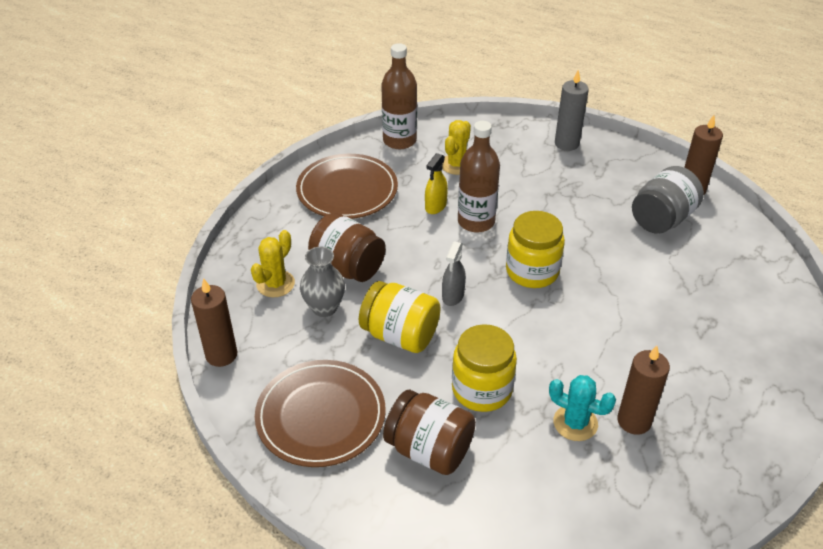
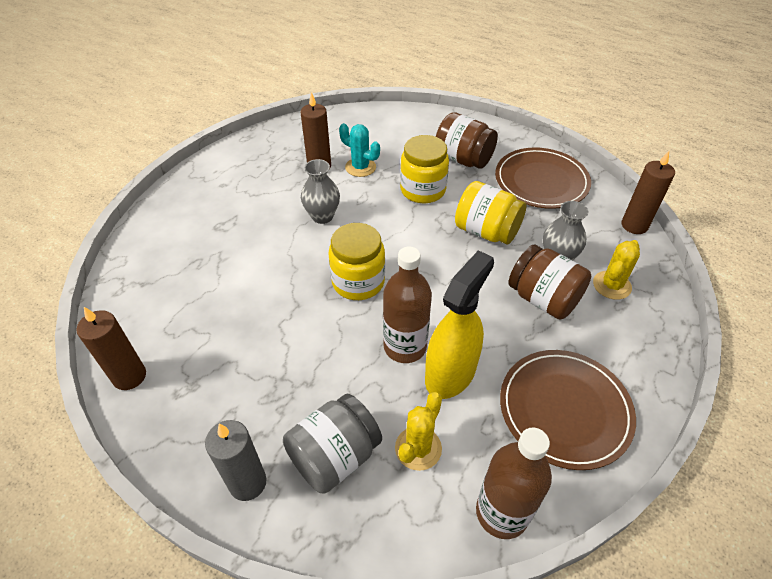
camera: 175 degrees left, 5 degrees up
yellow spray bottle [425,153,448,214] -> yellow spray bottle [425,250,494,399], size x1.92
grey spray bottle [442,241,466,306] -> none
grey jar [632,166,704,234] -> grey jar moved to [283,394,382,494]
none -> grey vase [301,159,340,224]

